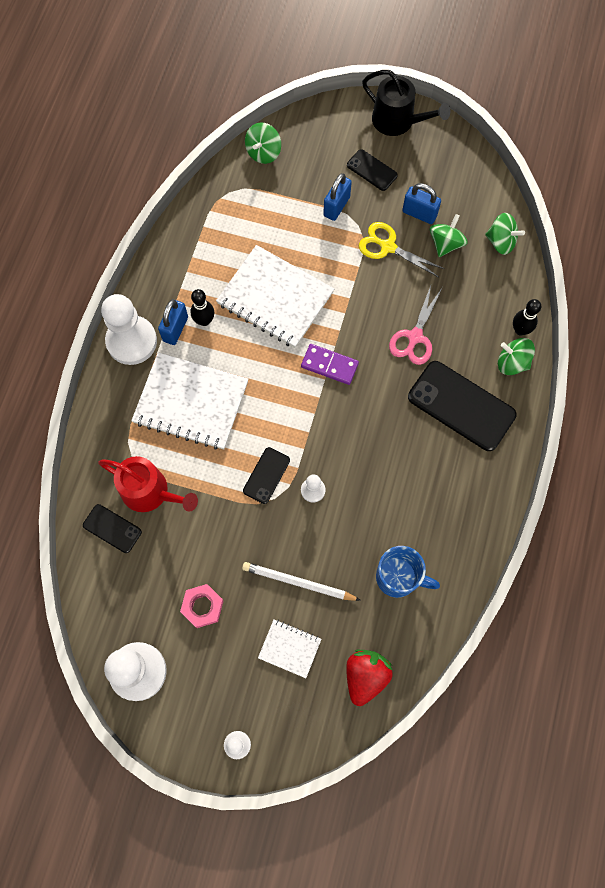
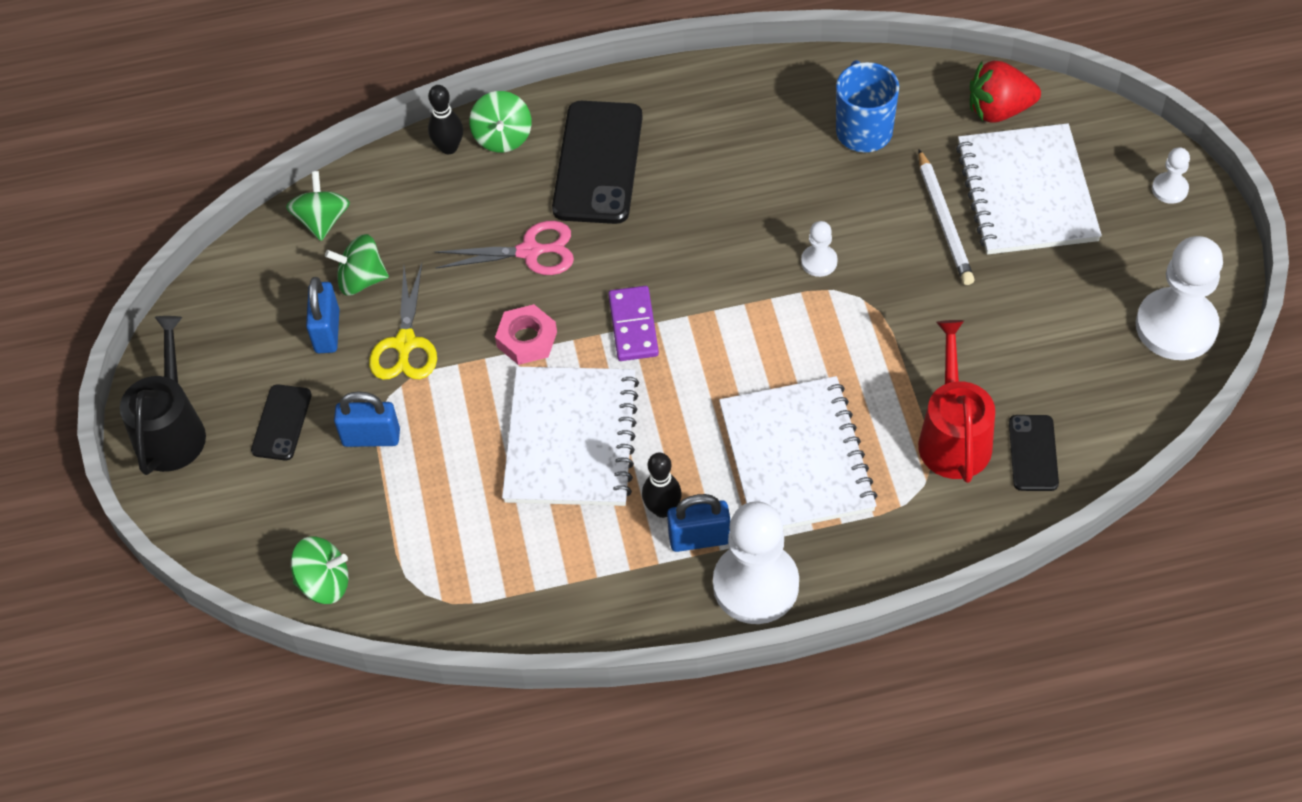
camera: 115 degrees left, 15 degrees down
pink nut [180,584,224,628] -> pink nut moved to [495,304,557,365]
black phone [243,447,290,504] -> none
white notebook [258,619,321,678] -> white notebook [956,123,1102,255], size x2.02

